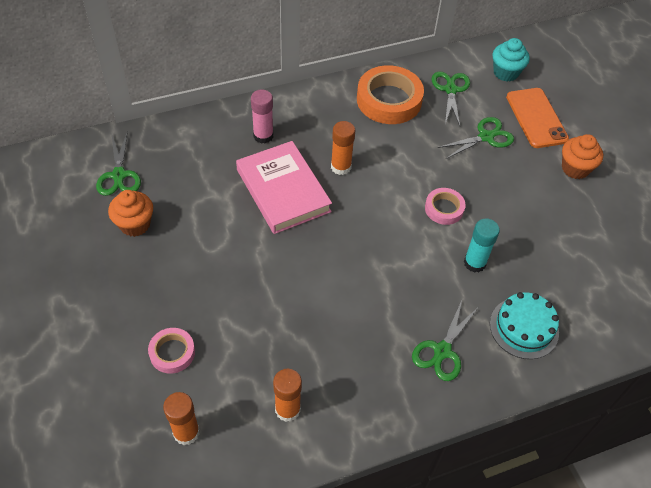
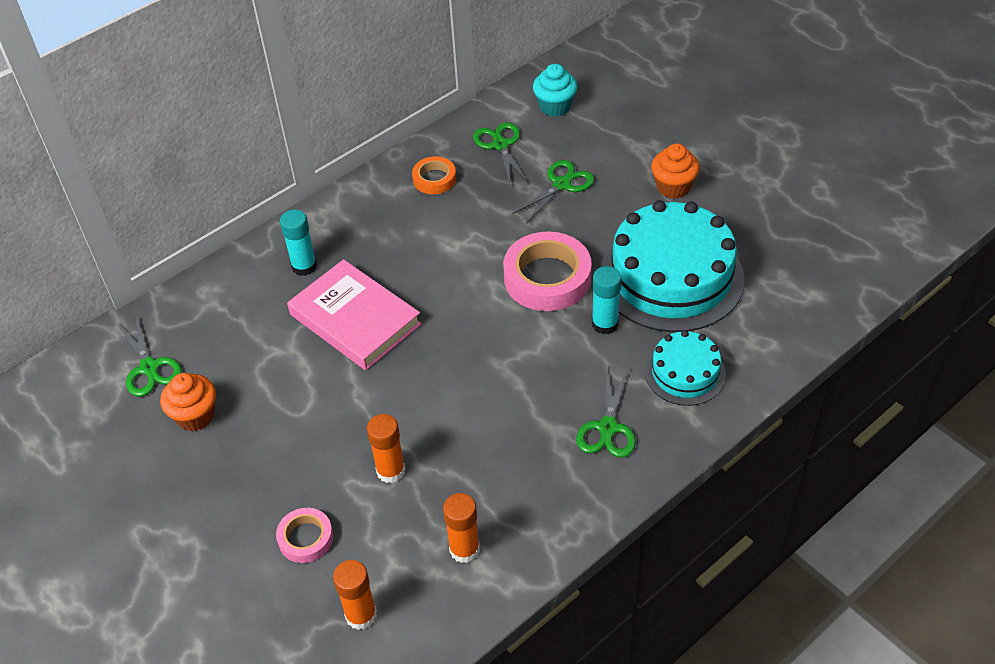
camera: 15 degrees left, 5 degrees down
pink glue stick [251,89,273,144] -> turquoise glue stick [280,210,317,276]
orange glue stick [331,121,355,175] -> orange glue stick moved to [367,414,405,483]
orange tape [357,65,424,124] -> orange tape [412,156,456,194], size x0.54
pink tape [425,188,466,225] -> pink tape [503,232,592,311], size x1.86
orange phone [506,88,569,148] -> none
none -> turquoise cake [601,200,745,332]

